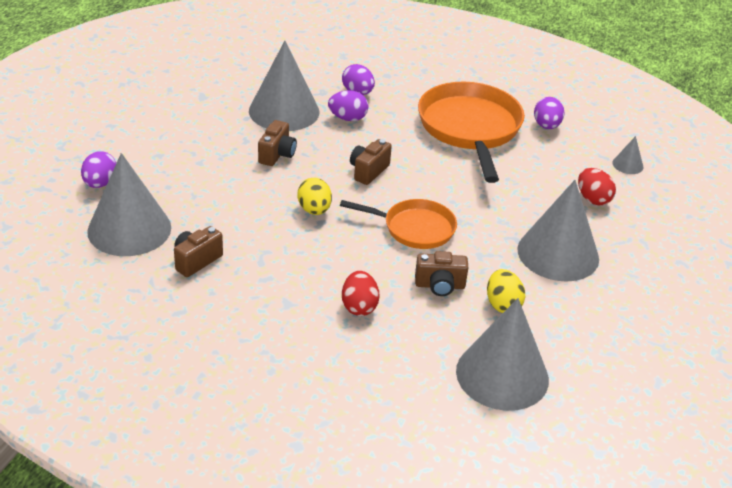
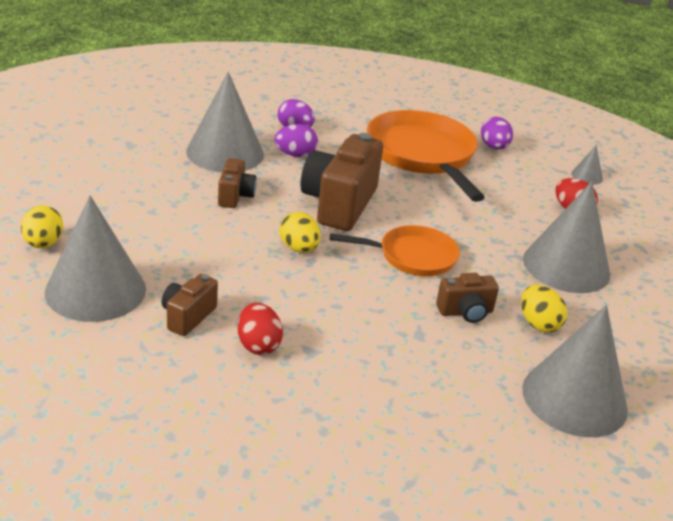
camera: 15 degrees left, 5 degrees down
purple egg [81,151,116,188] -> yellow egg [21,205,63,248]
red egg [342,271,380,316] -> red egg moved to [237,303,283,355]
brown camera [350,139,392,185] -> brown camera [300,133,383,231], size x1.95

